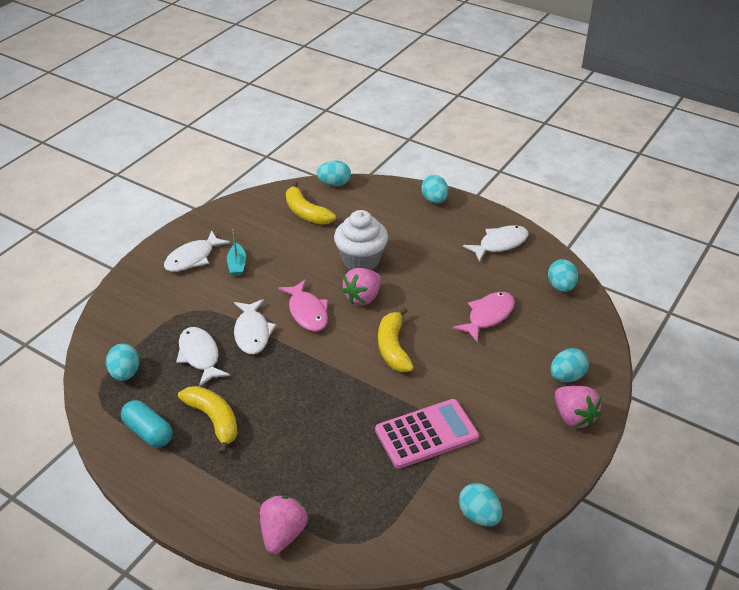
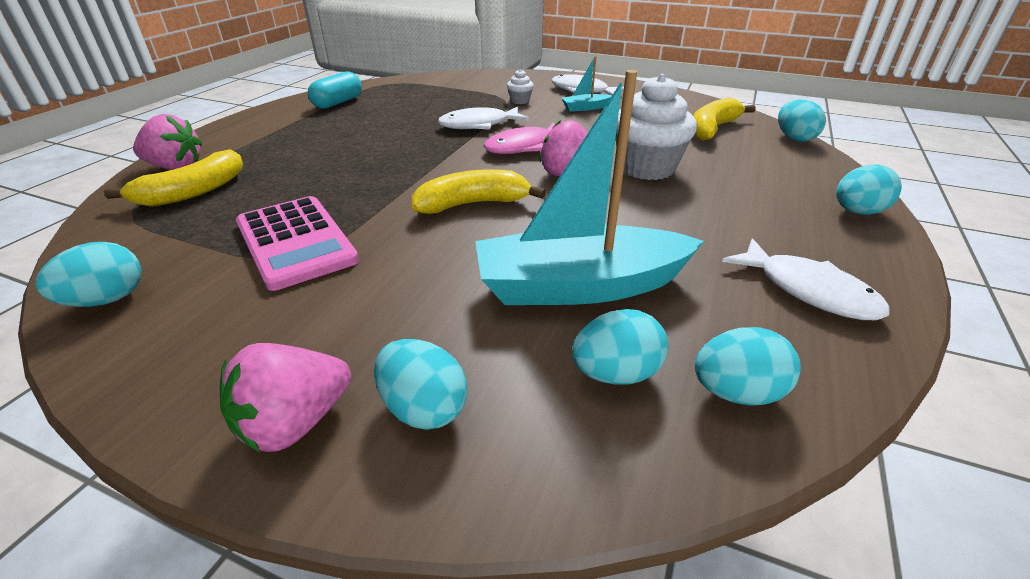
camera: 80 degrees right, 5 degrees down
turquoise egg [106,344,139,381] -> turquoise egg moved to [572,309,668,385]
white fish [176,327,230,387] -> none
yellow banana [178,386,238,455] -> yellow banana moved to [104,149,243,207]
pink fish [453,292,515,343] -> turquoise boat [475,70,704,305]
none -> white cupcake [507,69,534,104]

